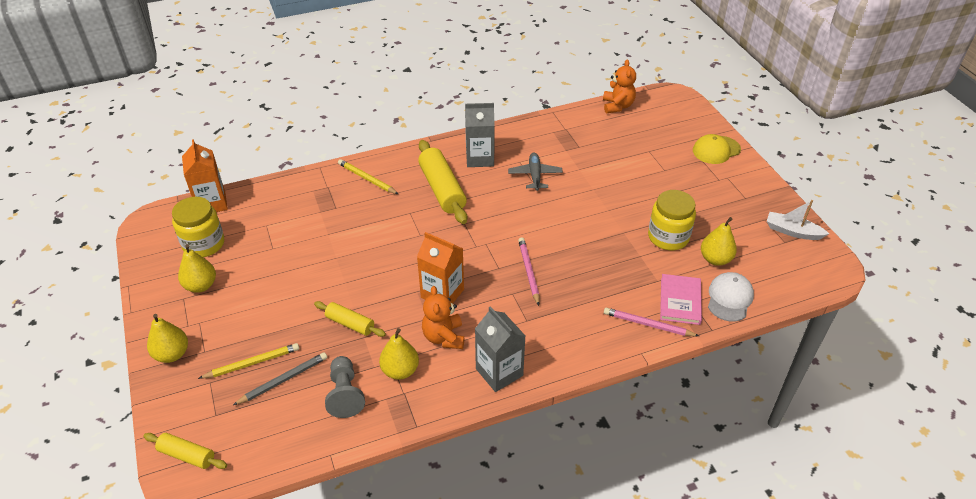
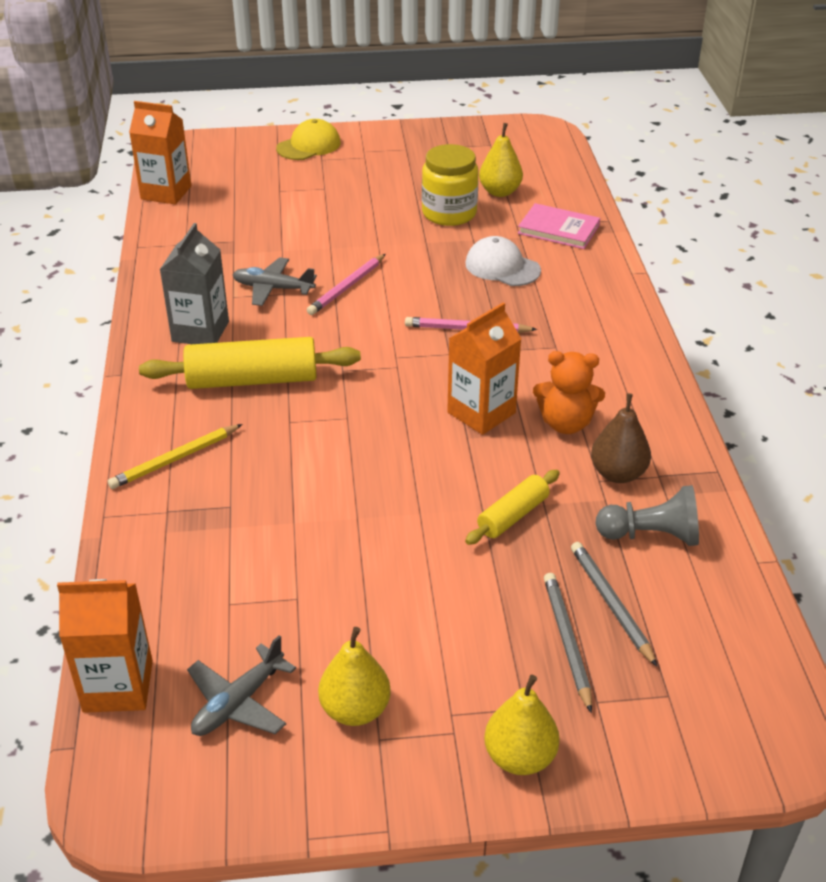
camera: 75 degrees left, 5 degrees down
yellow rolling pin [143,433,227,469] -> none
yellow jar [172,197,224,257] -> grey plane [187,635,296,736]
yellow pencil [198,343,299,379] -> grey pencil [544,573,592,713]
yellow pear [379,328,419,380] -> brown pear [591,393,651,483]
grey carton [475,306,525,392] -> none
orange teddy bear [603,59,636,113] -> orange carton [129,101,191,205]
pink pencil [604,308,699,336] -> pink pencil moved to [307,254,386,315]
yellow cap [693,134,741,164] -> yellow cap turned 120 degrees counterclockwise [276,119,341,160]
white cap [708,272,754,322] -> white cap moved to [465,236,541,286]
white boat [767,200,829,240] -> none

